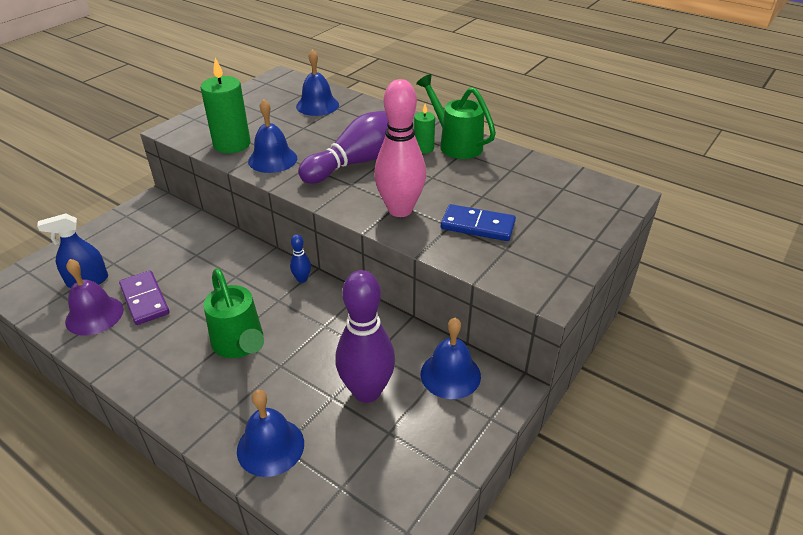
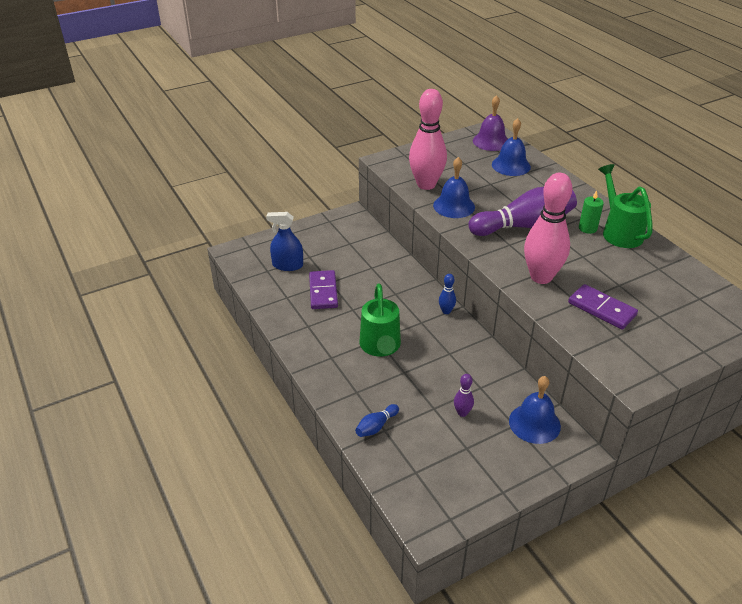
camera: 25 degrees right, 0 degrees up
purple bell [65,259,124,336] -> purple bell moved to [473,95,508,151]
green candle [201,58,250,153] -> pink bowling pin [409,89,447,190]
blue bell [237,390,304,477] -> blue bowling pin [355,404,399,437]
purple bowling pin [335,270,395,403] -> purple bowling pin [454,374,474,417], size x0.43
blue domino [441,204,516,241] -> purple domino [568,284,638,330]

